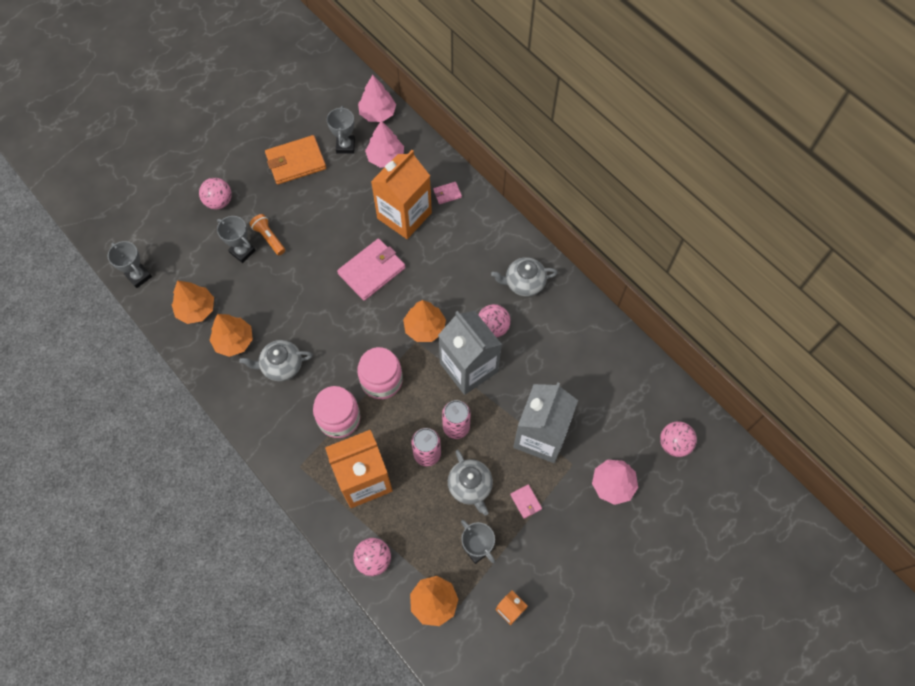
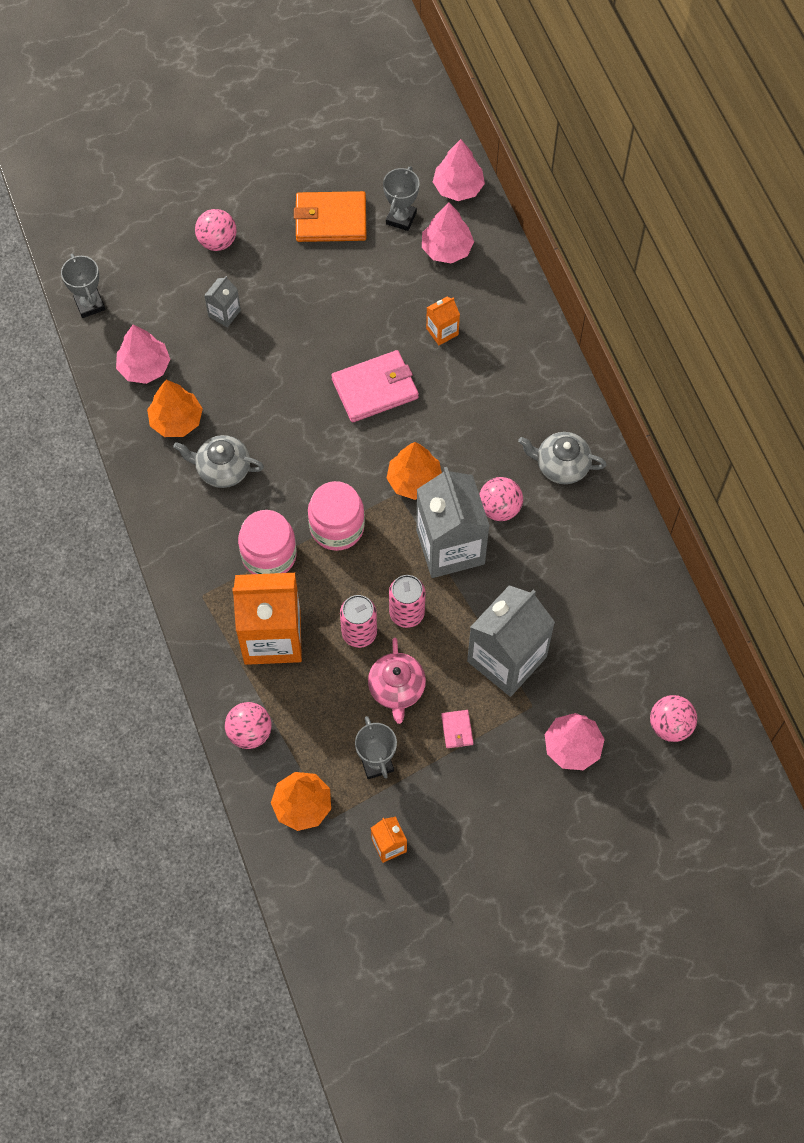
camera: 20 degrees right, 0 degrees up
orange tree [172,280,214,324] -> pink tree [116,325,170,384]
grey trophy [217,216,256,263] -> grey carton [204,276,241,327]
orange flashlight [250,214,285,255] -> none
orange carton [371,150,432,239] -> orange carton [426,297,460,345], size x0.45
pink wallet [434,182,462,204] -> none
grey teapot [448,450,493,516] -> pink teapot [368,638,426,724]

